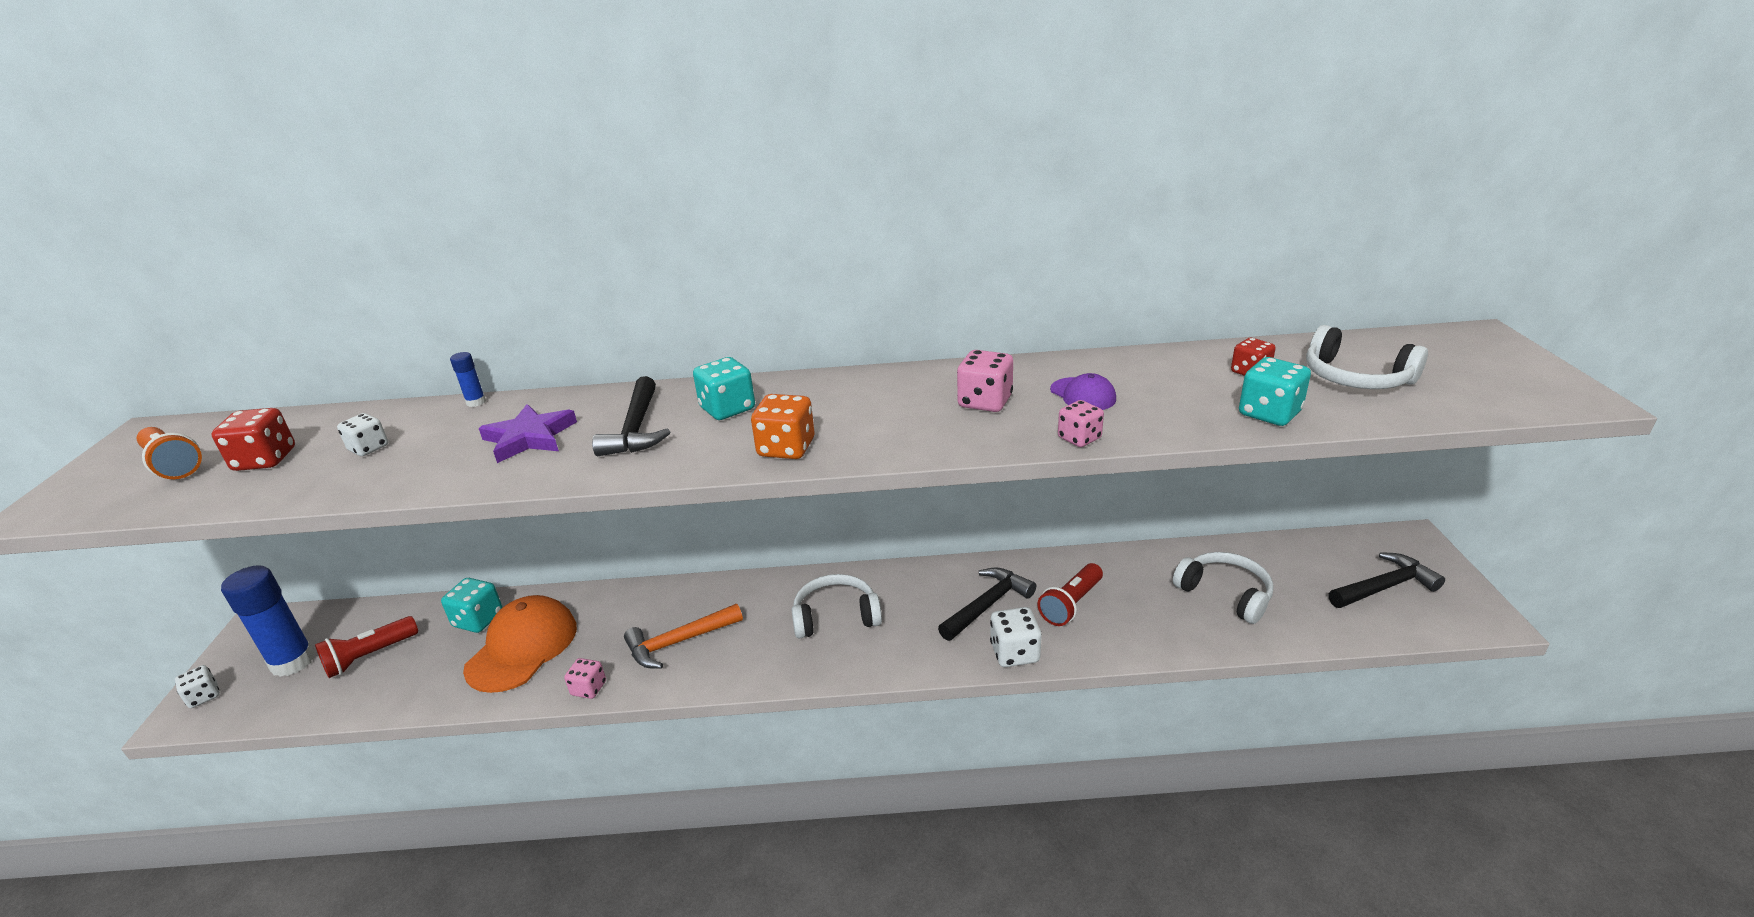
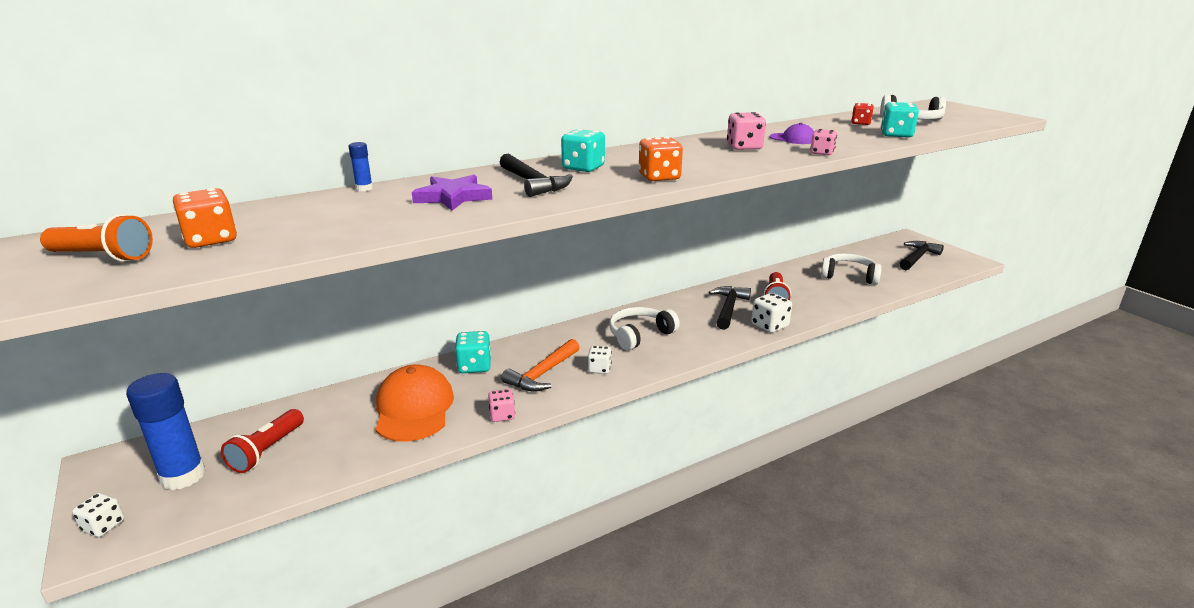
camera: 30 degrees left, 5 degrees down
red dice [212,408,295,471] -> orange dice [173,188,237,248]
white dice [337,413,388,456] -> white dice moved to [588,346,612,374]
turquoise dice [441,578,503,633] -> turquoise dice moved to [455,331,491,373]

